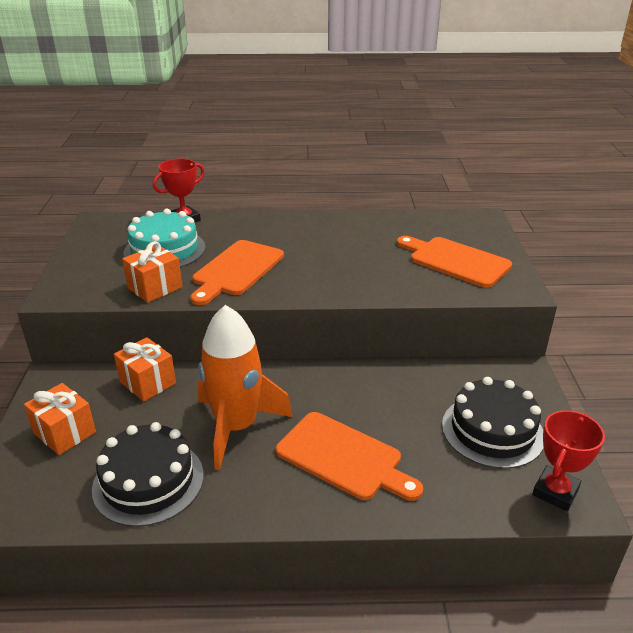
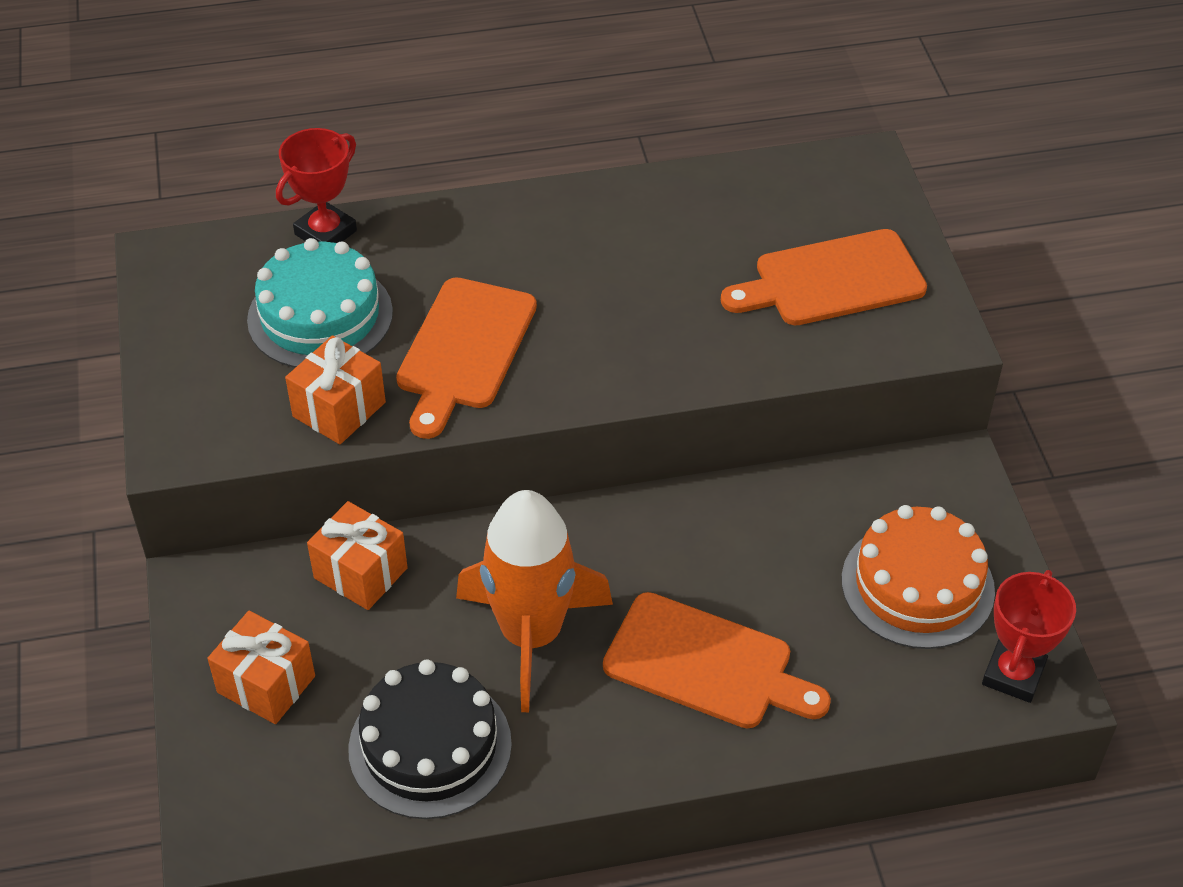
camera: 10 degrees left, 15 degrees up
orange cutting board [397,236,512,288] -> orange cutting board turned 45 degrees counterclockwise [721,229,927,325]
black cake [442,377,544,469] -> orange cake [842,505,995,649]

